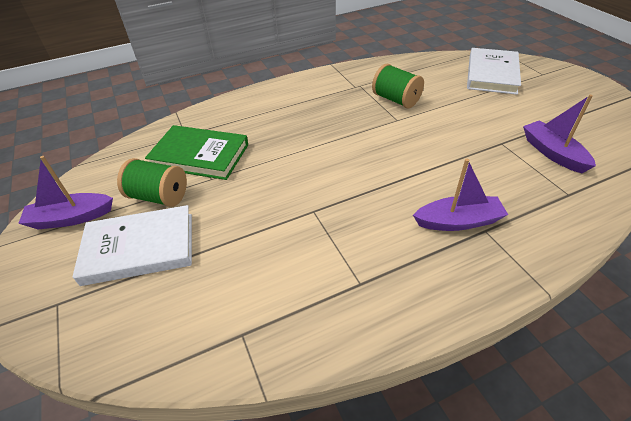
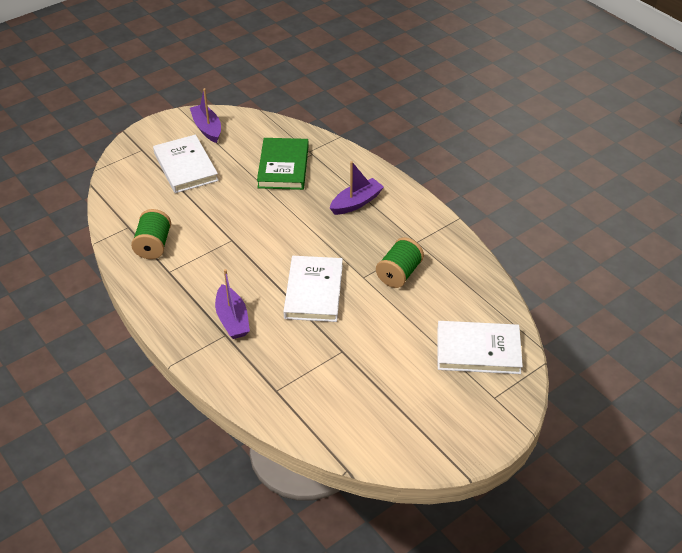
camera: 75 degrees right, 0 degrees up
green spool [117,158,187,207] -> green spool moved to [131,209,171,259]
purple boat [523,95,596,173] -> purple boat moved to [330,161,384,215]
none -> white book [283,256,343,322]

